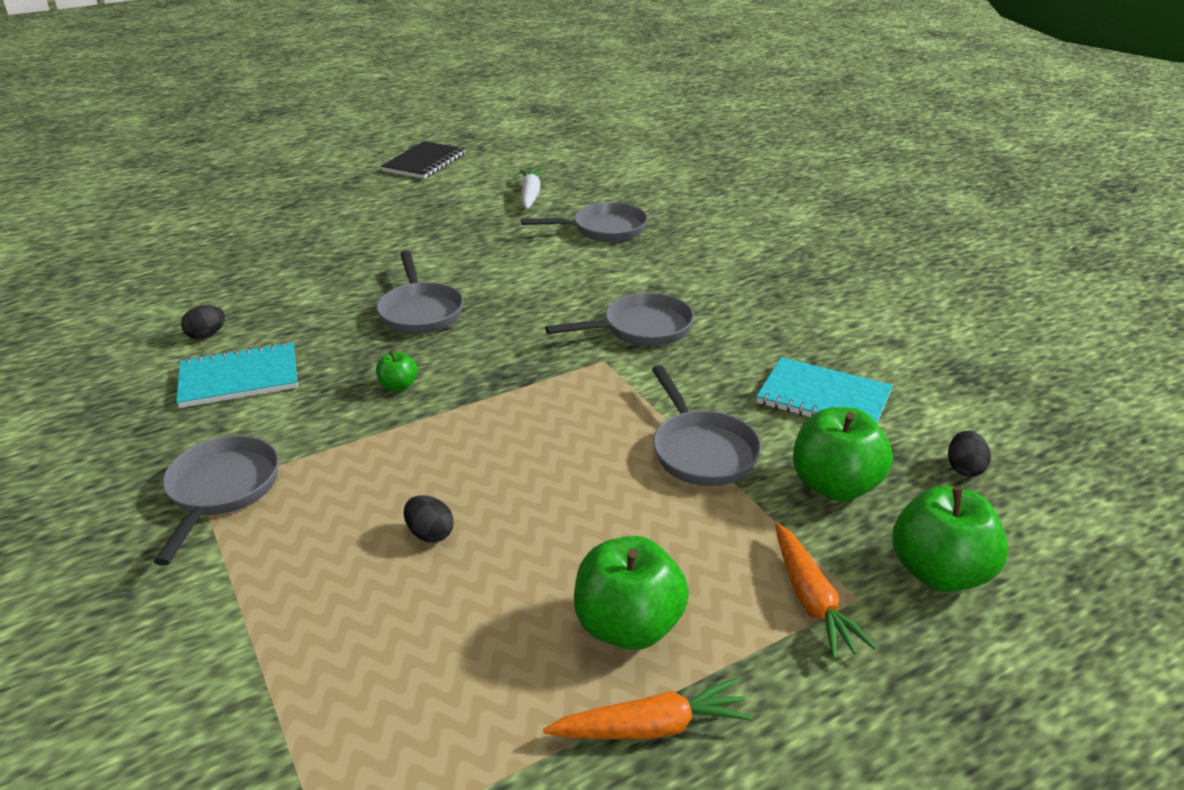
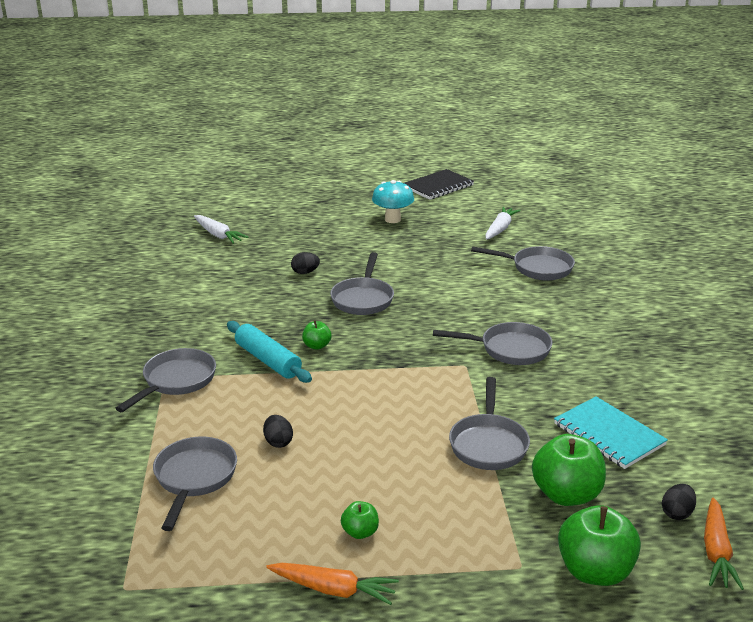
camera: 25 degrees right, 5 degrees down
turquoise notebook [176,342,298,408] -> none
black egg [181,305,225,339] -> black egg moved to [291,252,320,274]
green apple [574,536,689,650] -> green apple [341,501,379,539], size x0.50
orange carrot [775,523,877,659] -> orange carrot moved to [704,498,744,590]
none -> grey pan [153,437,237,531]
none -> white carrot [194,215,248,244]
none -> turquoise rolling pin [227,321,312,383]
none -> turquoise mushroom [372,180,414,223]

